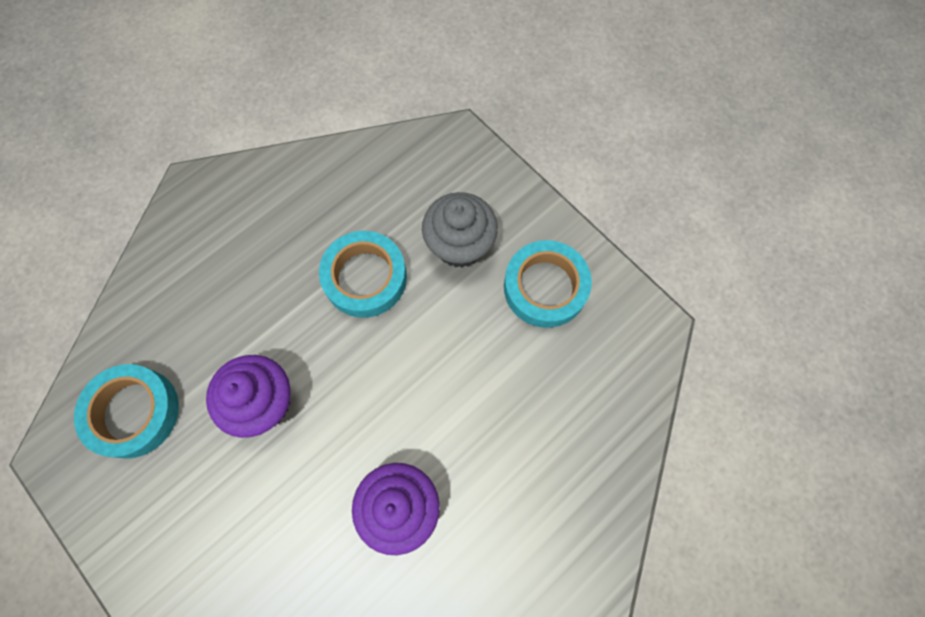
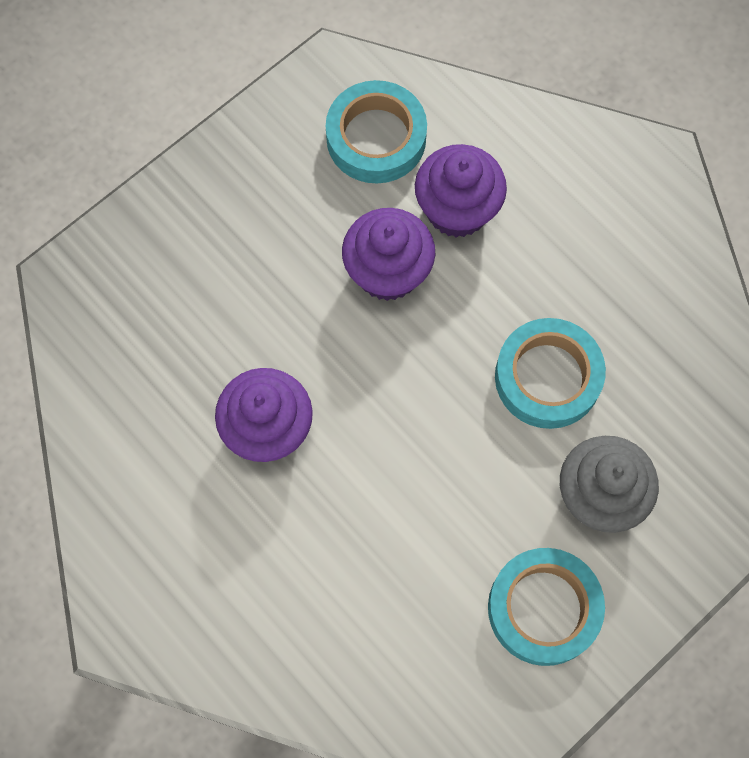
camera: 90 degrees right, 0 degrees up
none -> purple cupcake [415,144,507,238]

